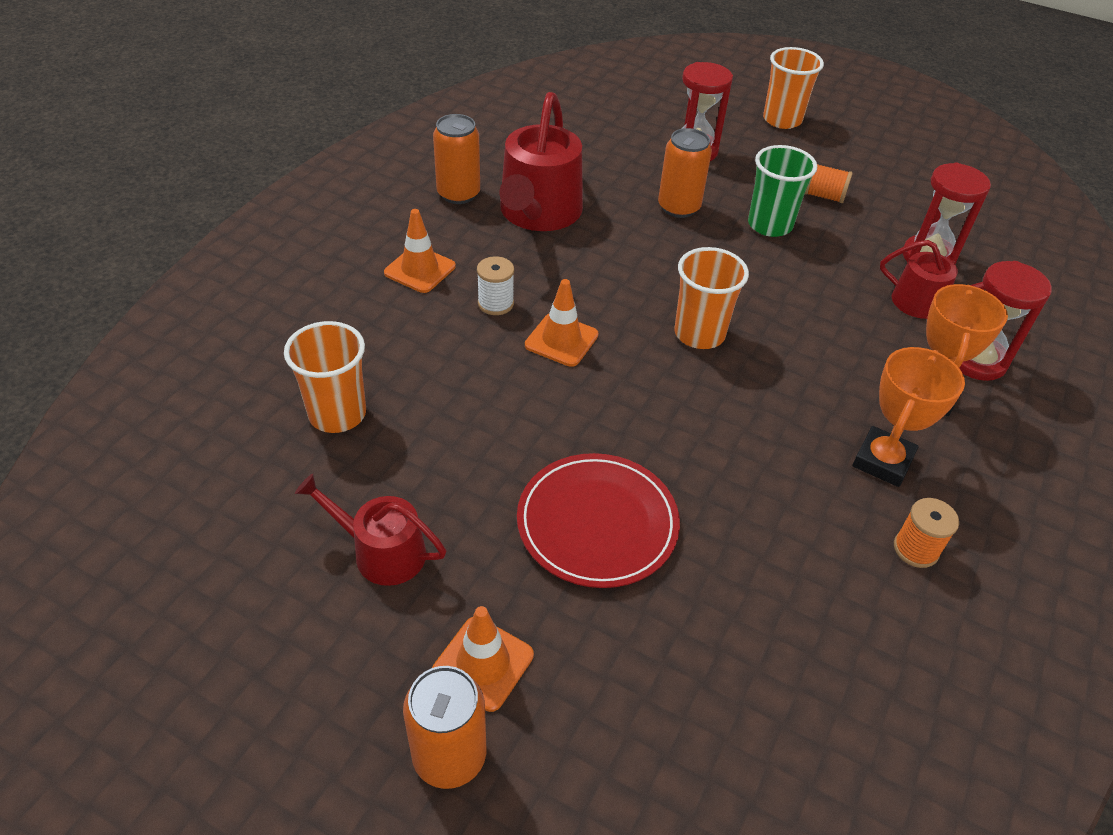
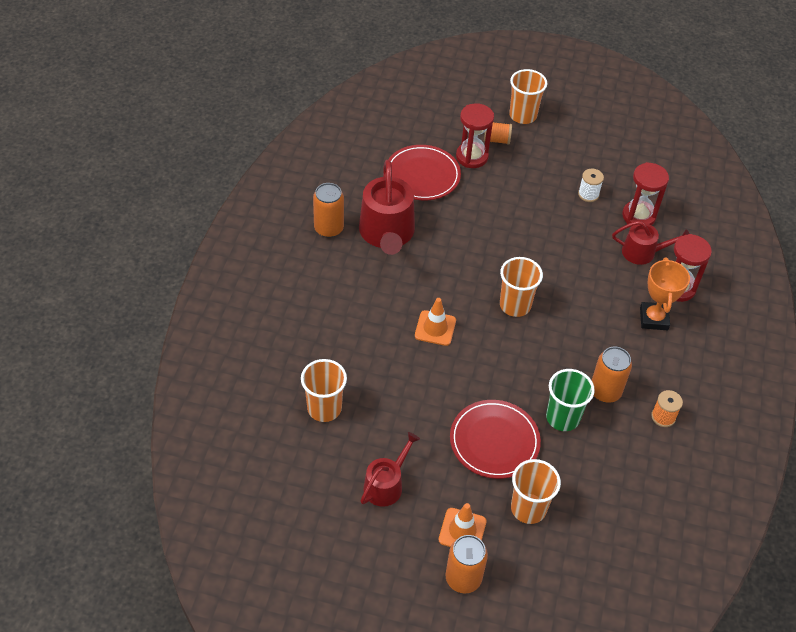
camera: 15 degrees left, 5 degrees up
red watering can [295,473,446,586] -> red watering can turned 120 degrees clockwise [360,432,420,507]
orange traffic cone [384,209,456,293] -> none
white spool [477,256,514,315] -> white spool moved to [578,169,604,202]
orange can [658,128,712,218] -> orange can moved to [592,347,632,403]
green cup [748,145,817,237] -> green cup moved to [546,369,595,431]
orange spool [805,164,853,203] -> orange spool moved to [484,122,512,144]
orange trophy [853,347,965,487] -> none
none -> red plate [388,145,461,200]
none -> orange cup [511,459,561,524]

